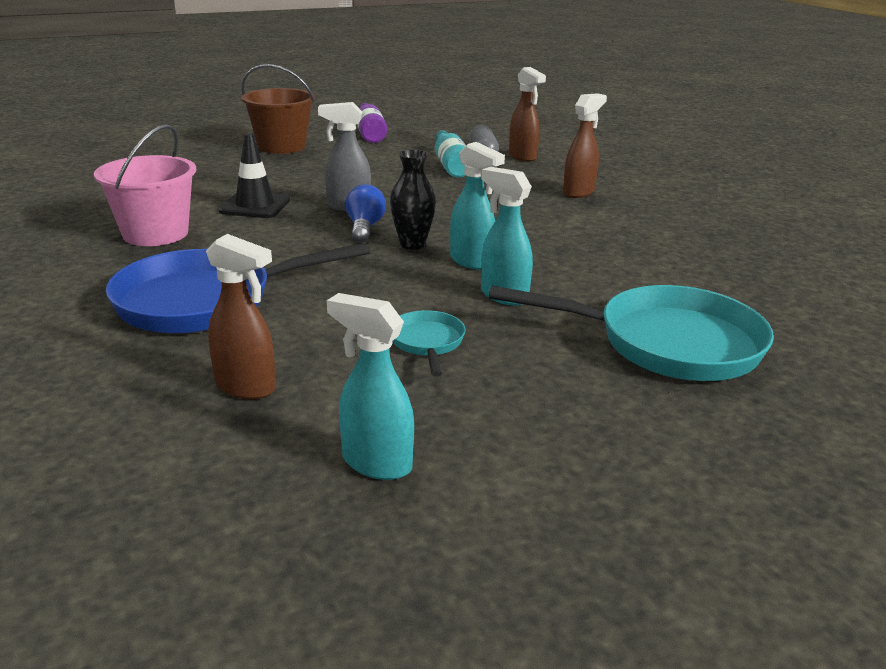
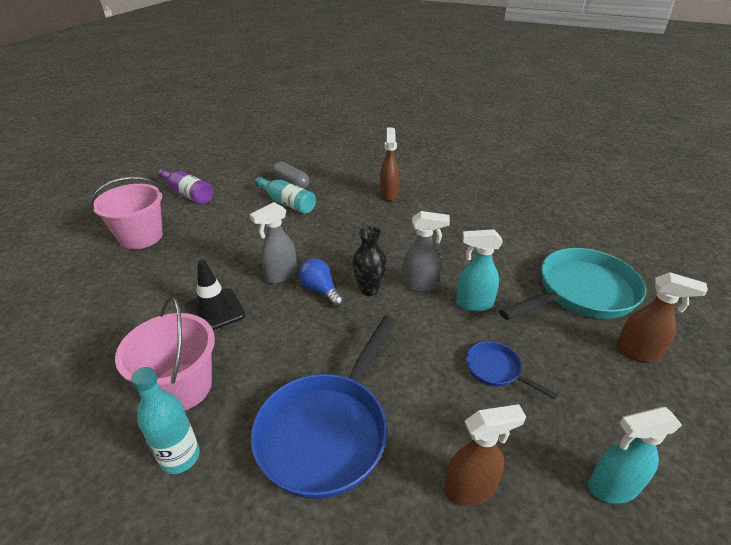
camera: 40 degrees left, 10 degrees up
brown bucket [241,64,315,154] -> pink bucket [91,177,163,249]
turquoise pan [393,310,466,376] -> blue pan [466,341,558,400]
turquoise spray bottle [450,142,505,270] -> grey spray bottle [402,211,450,292]
brown spray bottle [509,67,546,162] -> brown spray bottle moved to [616,272,708,362]
none -> turquoise bottle [131,367,200,474]

